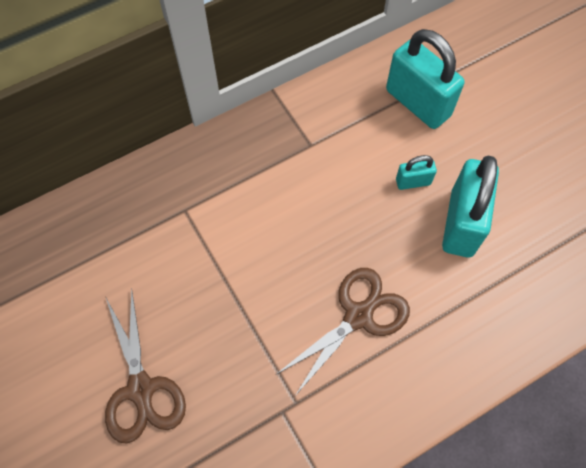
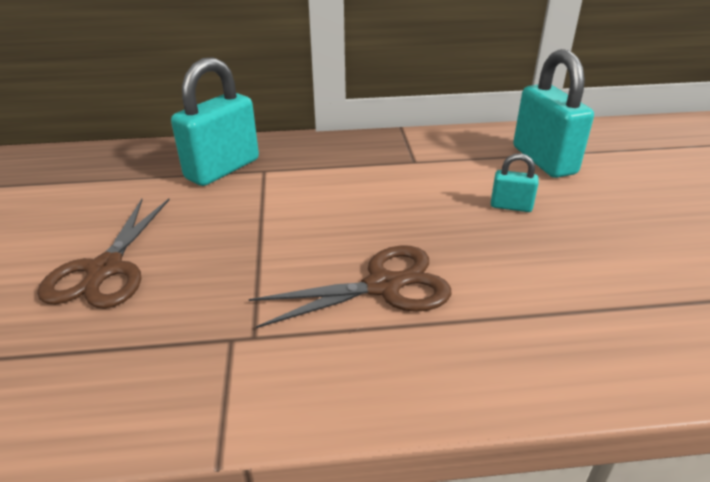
camera: 25 degrees right, 30 degrees down
turquoise padlock [442,156,499,257] -> turquoise padlock moved to [171,57,259,186]

